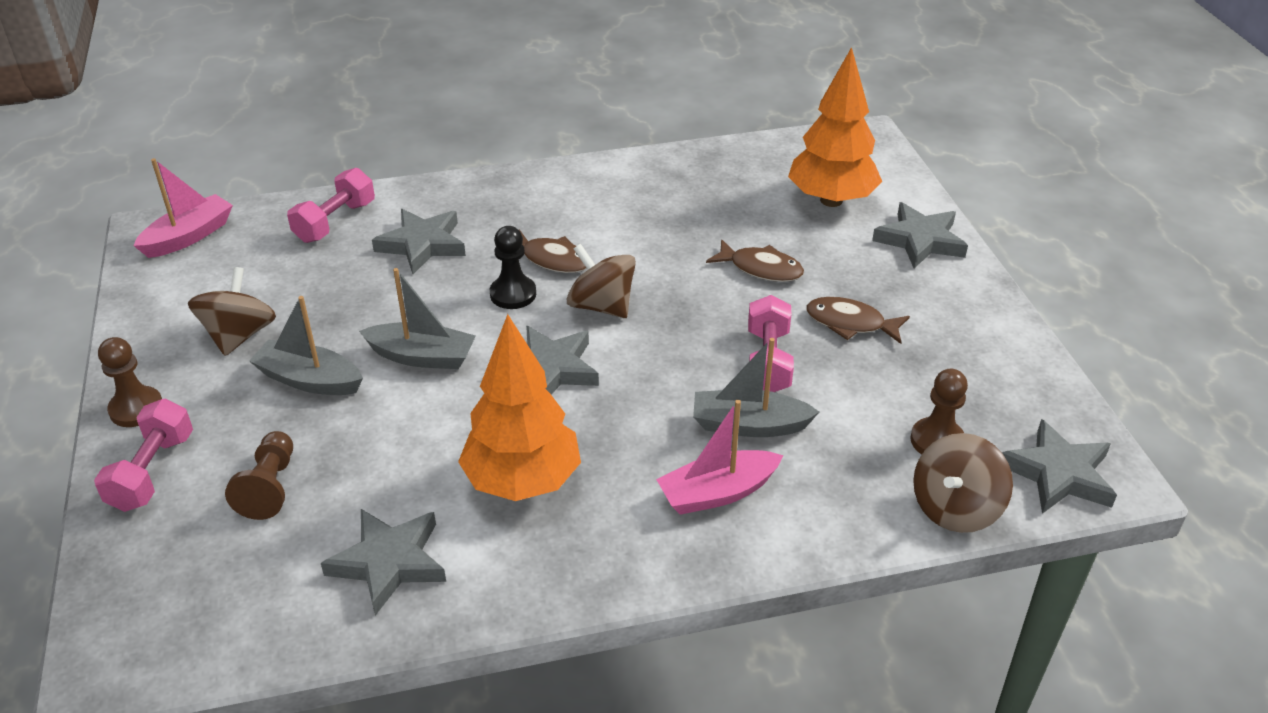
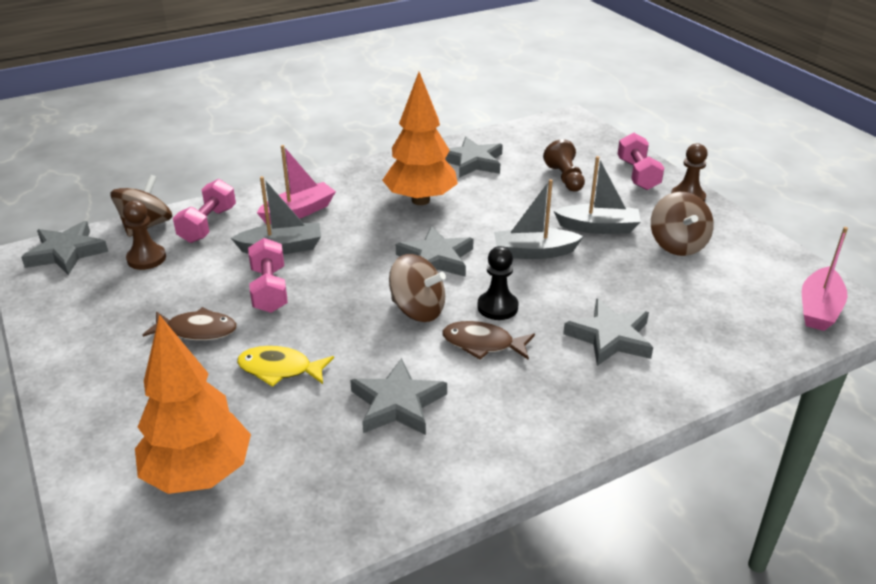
camera: 165 degrees right, 5 degrees down
pink dumbbell [287,168,375,243] -> pink dumbbell moved to [173,179,236,243]
brown fish [706,239,804,282] -> yellow fish [237,346,334,387]
grey star [872,202,968,268] -> grey star moved to [350,358,447,435]

